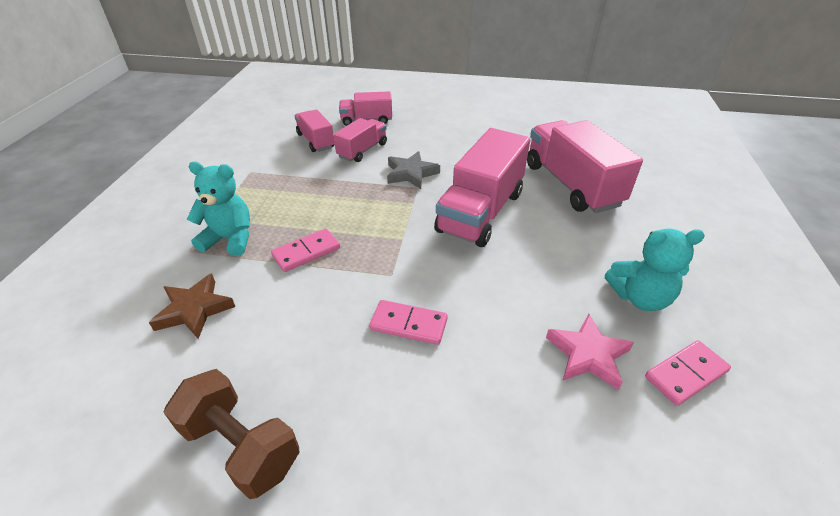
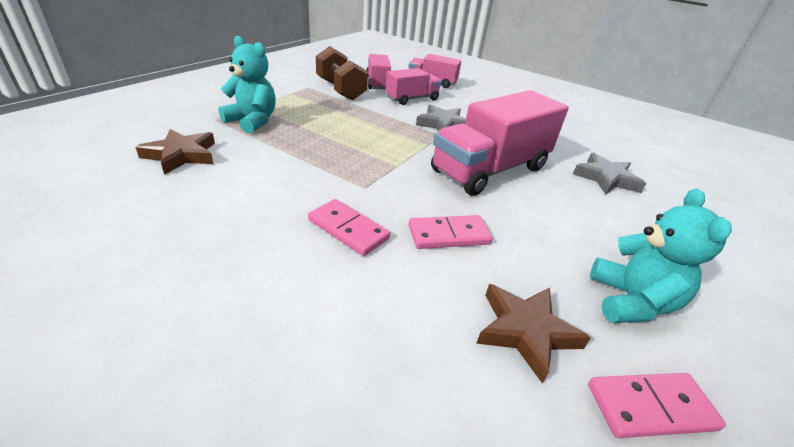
camera: 20 degrees right, 5 degrees down
brown dumbbell [163,369,299,499] -> brown dumbbell moved to [316,46,368,100]
pink domino [271,228,340,272] -> pink domino moved to [409,215,493,249]
pink truck [527,120,643,213] -> grey star [573,153,646,195]
pink star [546,314,634,390] -> brown star [476,284,591,383]
turquoise teddy bear [605,228,705,311] -> turquoise teddy bear turned 105 degrees counterclockwise [590,189,732,323]

